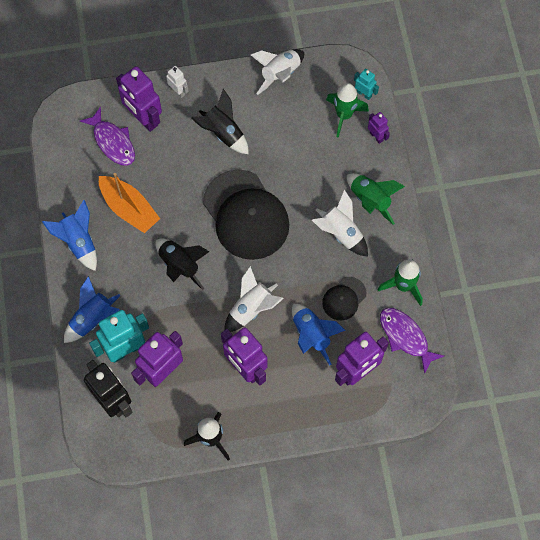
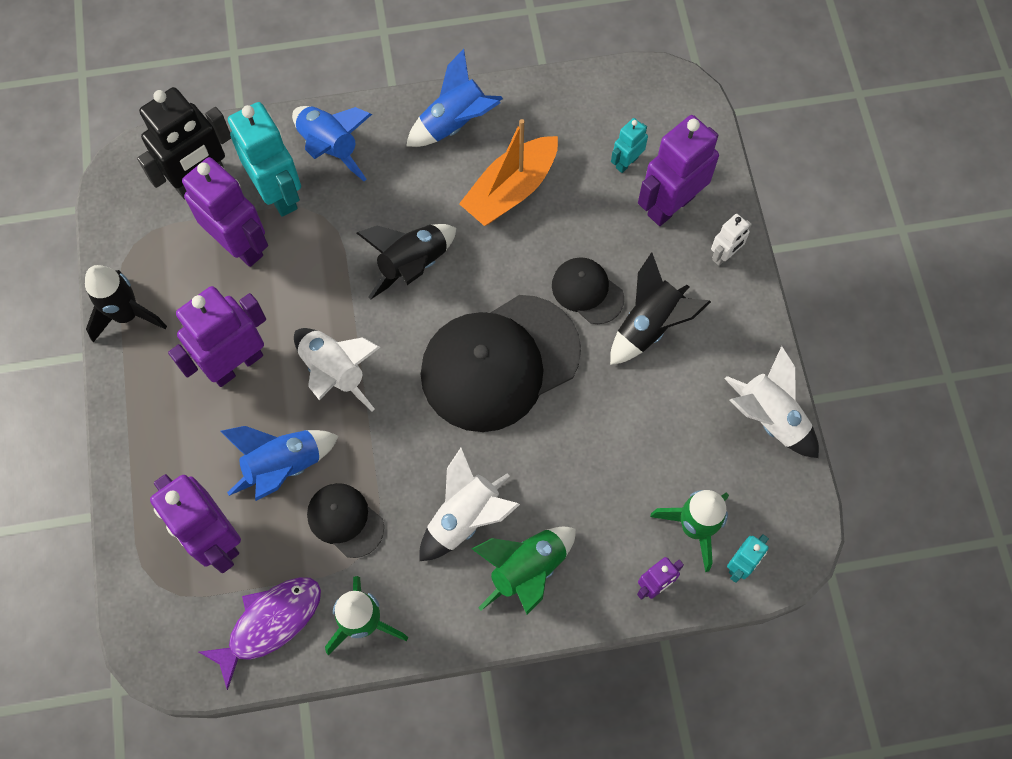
camera: 90 degrees right, 0 degrees up
purple fish [80,107,135,166] -> turquoise robot [611,118,648,173]
none -> black cap [552,257,624,324]

